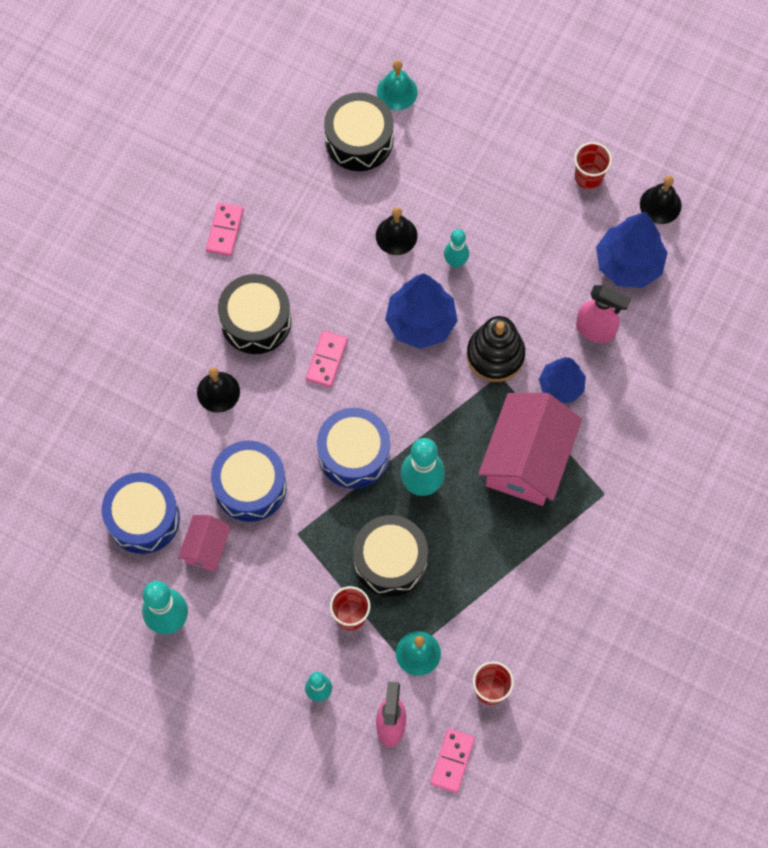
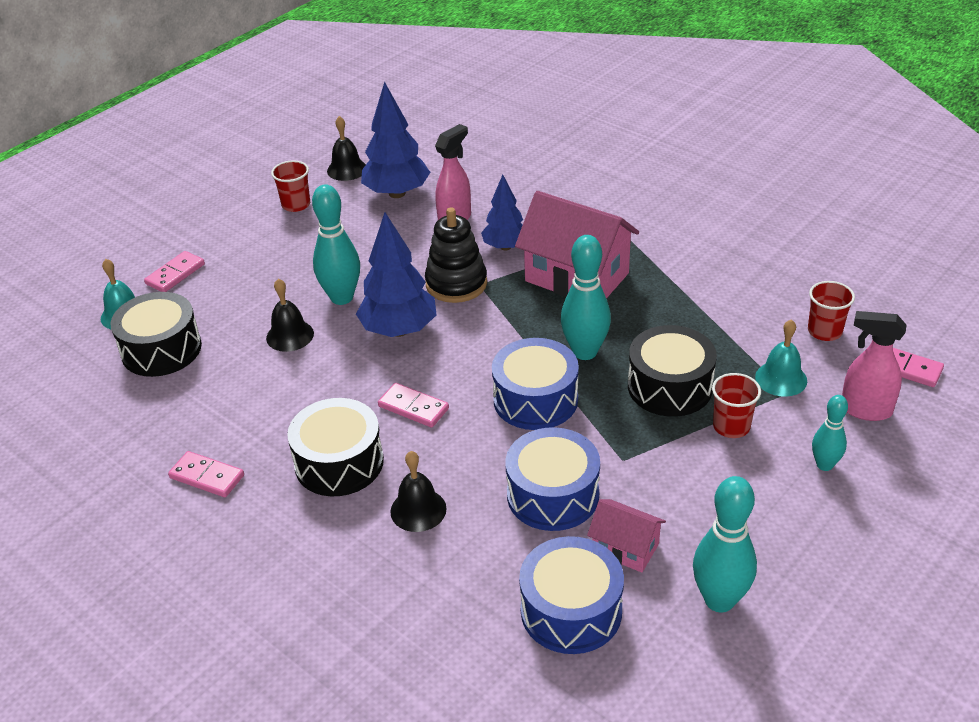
camera: 75 degrees left, 30 degrees down
turquoise bowling pin [444,229,469,268] -> turquoise bowling pin [312,184,360,305], size x1.68
none -> pink domino [144,251,205,292]

